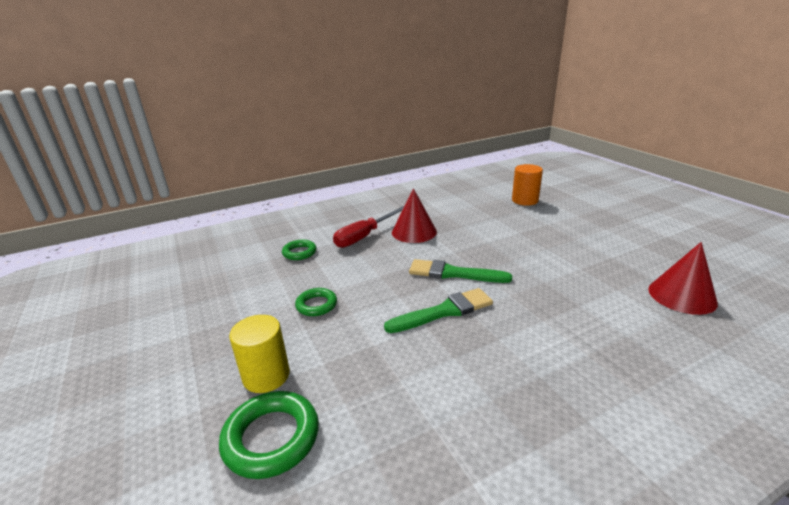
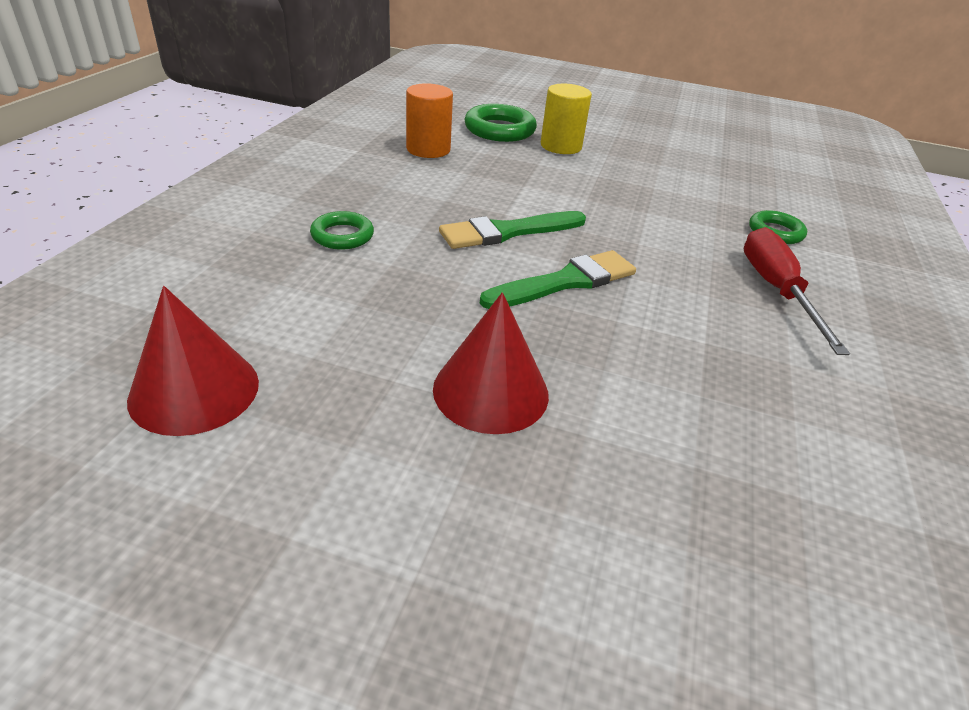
camera: 130 degrees right, 10 degrees up
green ring [295,288,337,316] -> green ring moved to [310,211,374,250]
green brush [384,288,493,333] -> green brush turned 45 degrees clockwise [439,211,586,249]
red cone [392,188,437,243] -> red cone moved to [433,292,549,434]
orange cylinder [512,164,543,206] -> orange cylinder moved to [406,83,453,158]

